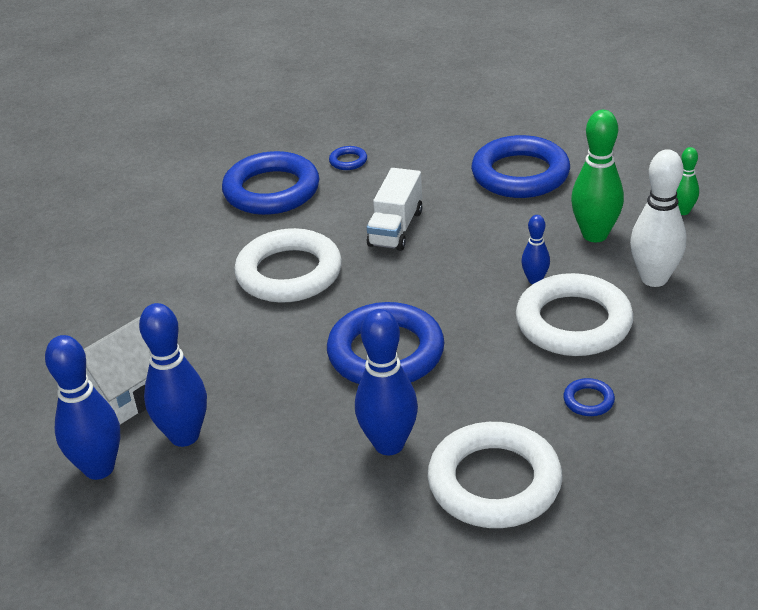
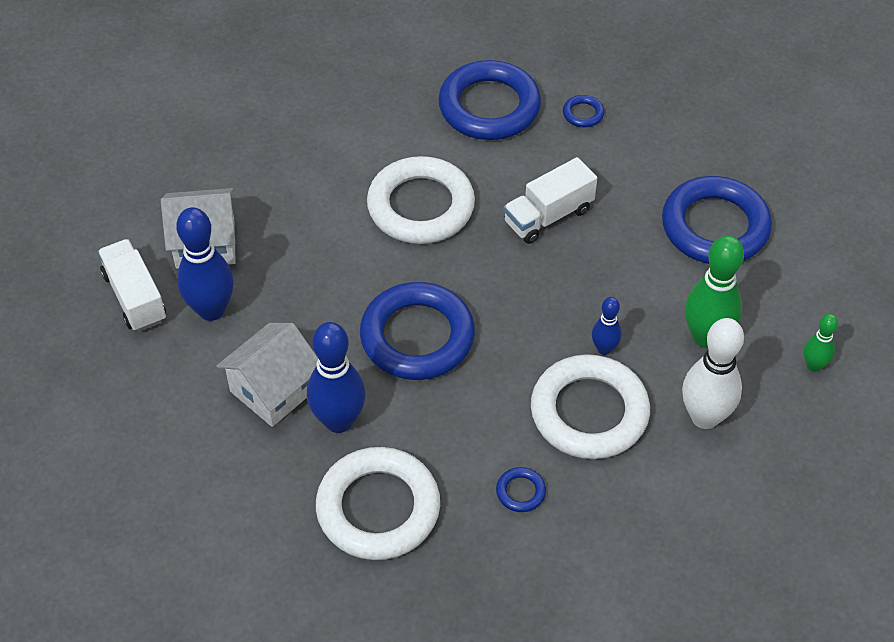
camera: 35 degrees right, 15 degrees up
blue bowling pin [45,335,120,480] -> white truck [98,239,166,332]
none -> white house [216,323,318,427]

